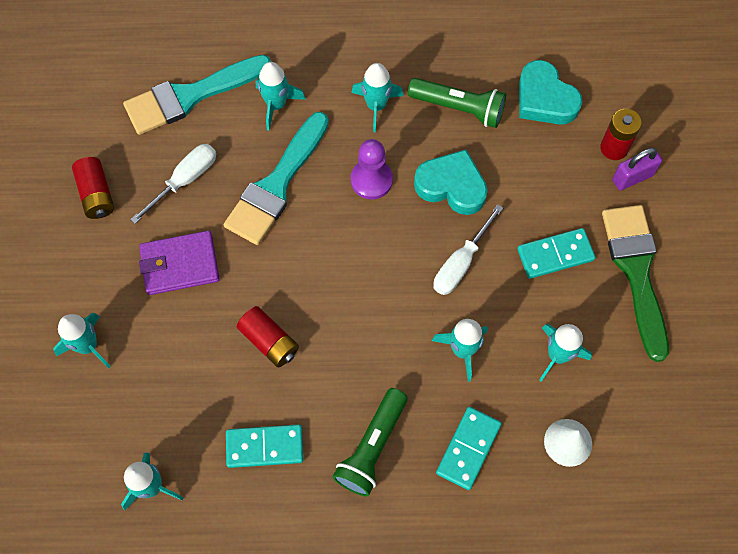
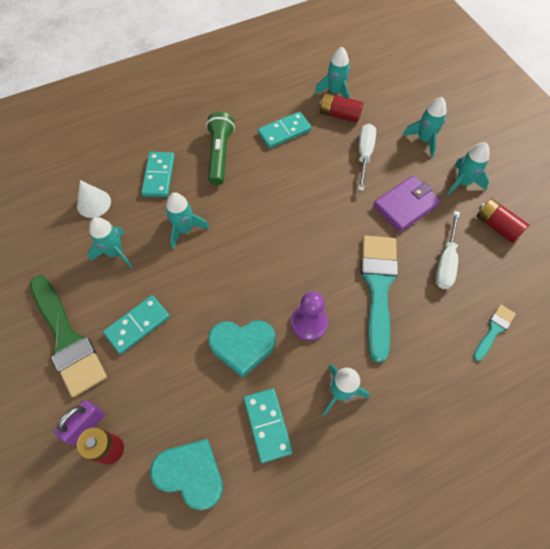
camera: 155 degrees right, 5 degrees down
turquoise brush [123,55,271,135] -> turquoise brush [473,304,516,361], size x0.49
red battery [237,306,299,368] -> red battery moved to [319,93,363,123]
turquoise rocket [256,62,306,131] -> turquoise rocket moved to [447,142,490,196]
green flashlight [408,78,506,128] -> turquoise domino [244,388,293,463]
white screwdriver [433,204,503,295] -> white screwdriver moved to [358,124,376,191]

